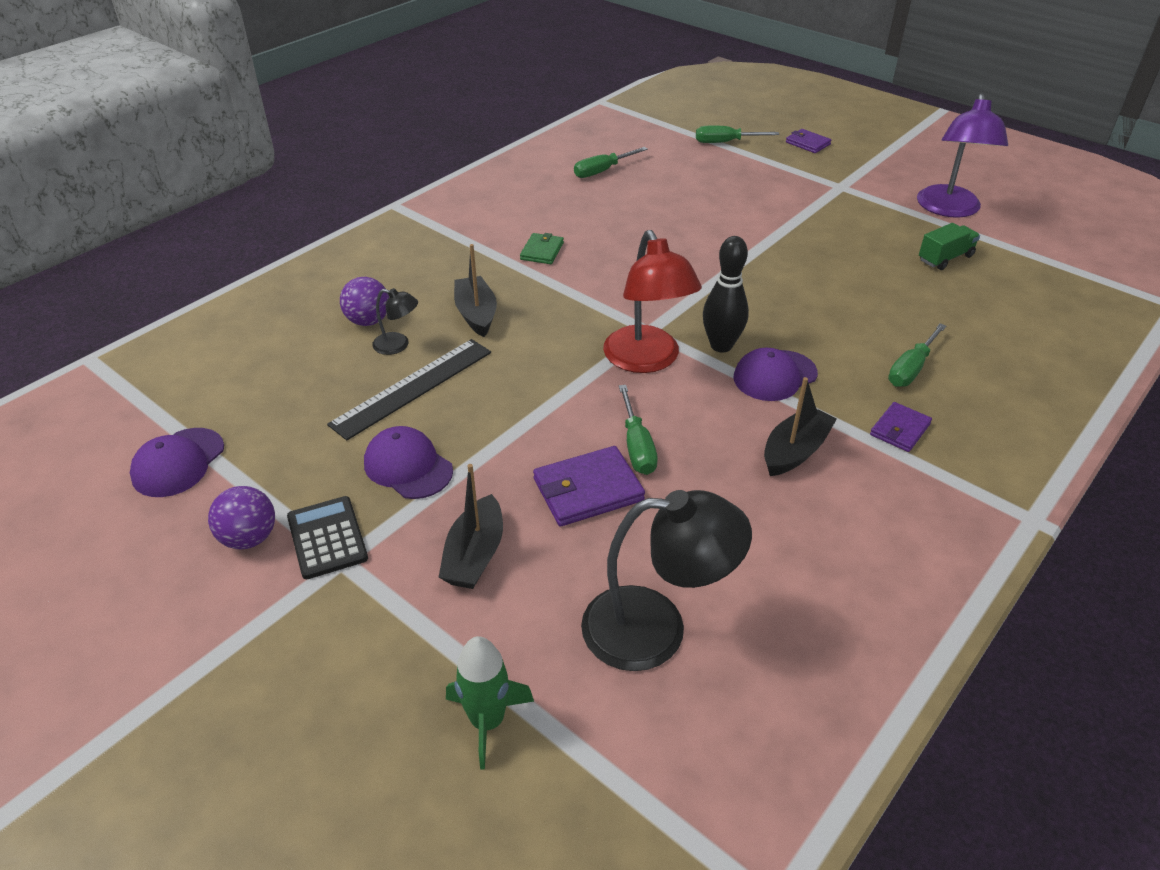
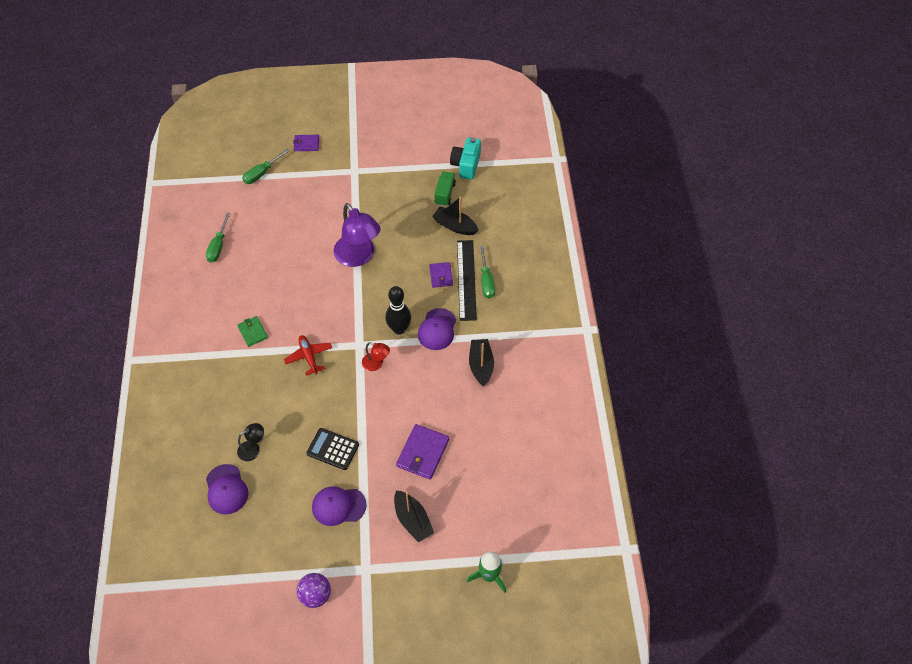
camera: 45 degrees left, 15 degrees up
purple cap [130,428,224,497] -> purple cap moved to [206,464,248,514]
black calculator [287,496,368,579] -> black calculator moved to [306,428,359,470]
black ruler [327,339,491,440] -> black ruler moved to [457,240,477,321]
purple ball [340,277,389,326] -> none
black boat [454,244,497,337] -> black boat moved to [432,197,478,235]
black lamp [581,490,752,671] -> none
red lamp [603,230,702,373] -> red lamp [362,342,390,371], size x0.48
green screwdriver [619,385,658,475] -> none
purple wallet [870,402,932,452] -> purple wallet moved to [429,262,453,288]
purple lamp [917,93,1008,218] -> purple lamp moved to [334,203,381,267]
none -> red plane [284,335,332,376]
none -> turquoise camera [450,137,481,179]

